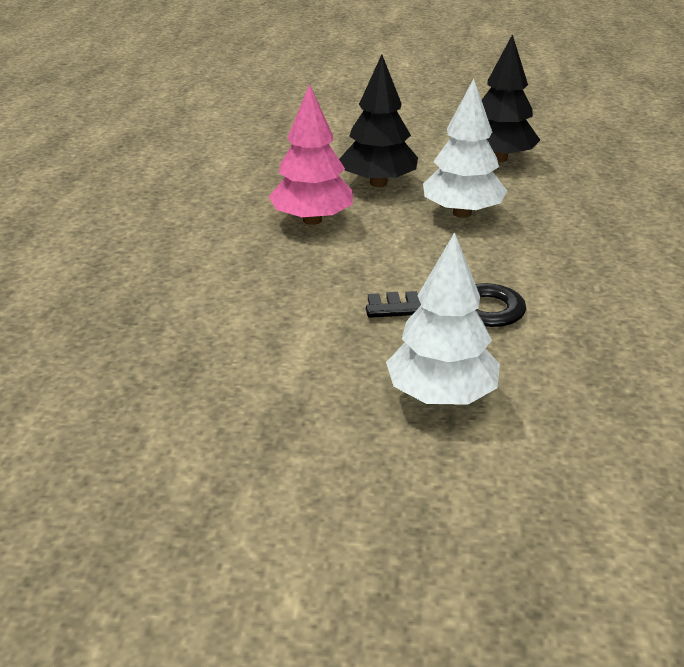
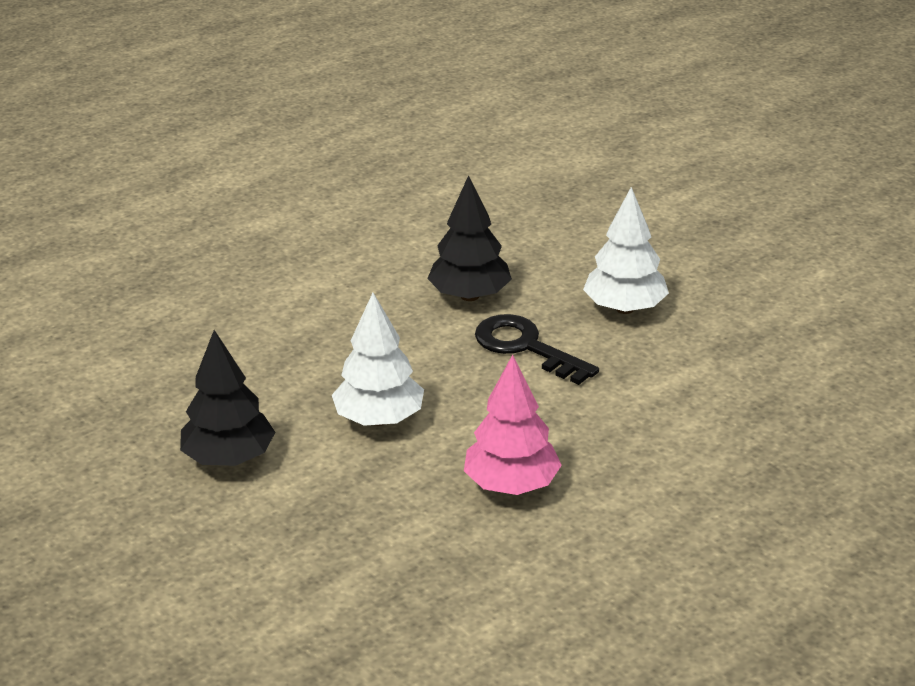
camera: 135 degrees left, 0 degrees up
black tree [339,54,418,187] -> black tree moved to [427,175,512,301]

